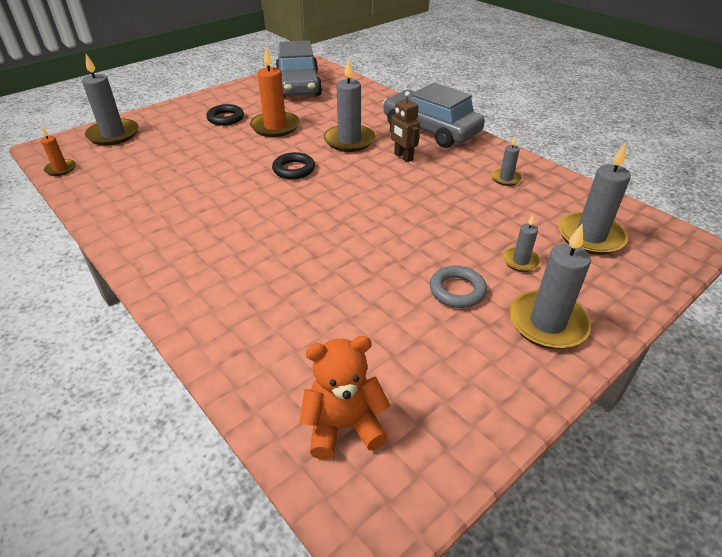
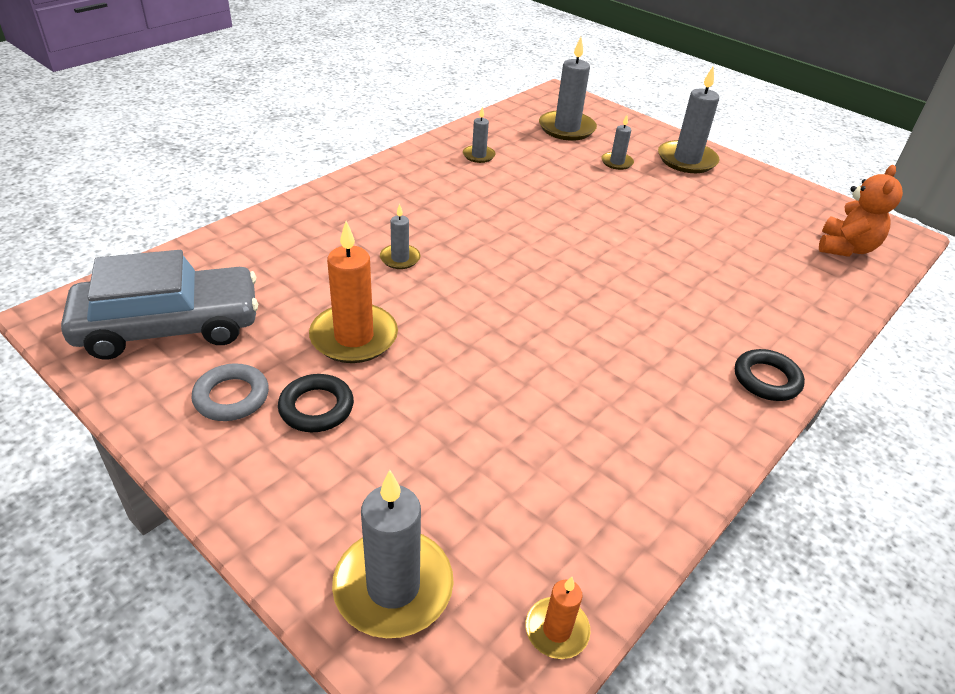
camera: 100 degrees left, 0 degrees up
black ring [272,152,315,179] -> black ring moved to [735,349,805,401]
orange teddy bear [299,336,390,460] -> orange teddy bear turned 135 degrees counterclockwise [819,165,903,256]
grey candle [324,59,375,152] -> grey candle [380,204,420,269], size x0.53
grey car [383,83,485,148] -> none
brown robot [390,91,420,162] -> none
grey ring [430,266,487,308] -> grey ring moved to [191,363,269,421]

